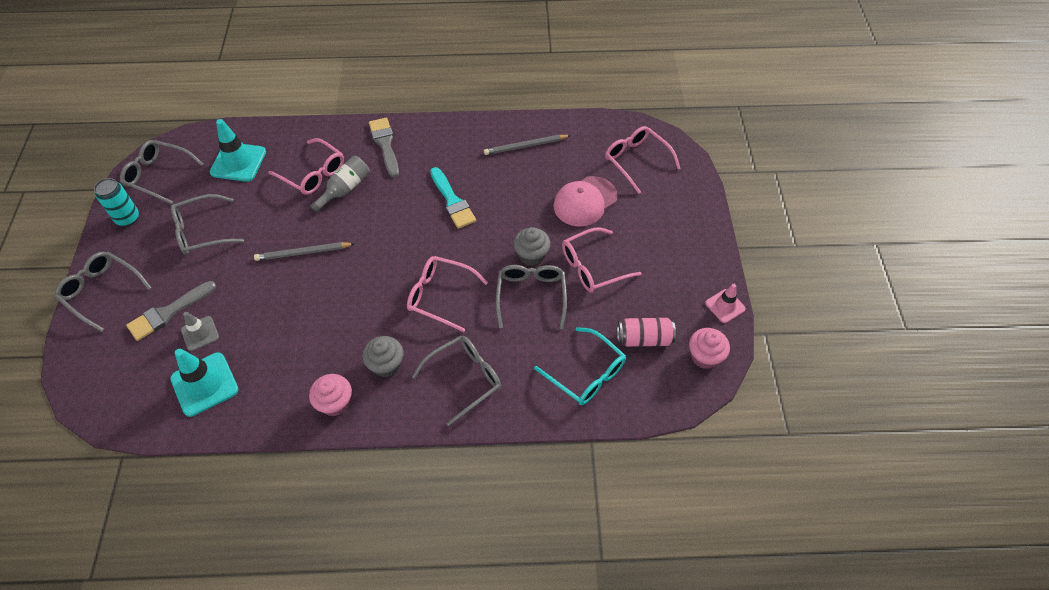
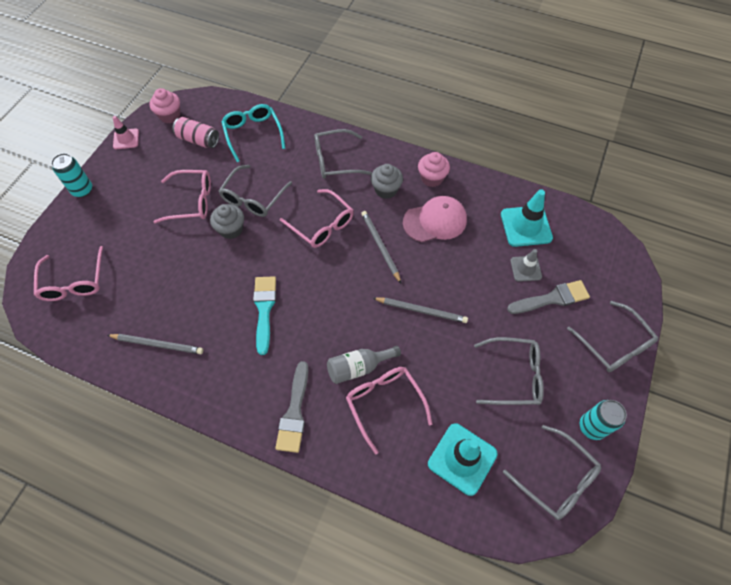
camera: 155 degrees left, 5 degrees up
pink cap [553,176,618,227] -> pink cap moved to [403,196,467,242]
none -> turquoise can [51,153,92,198]
none -> grey pencil [361,211,401,283]

